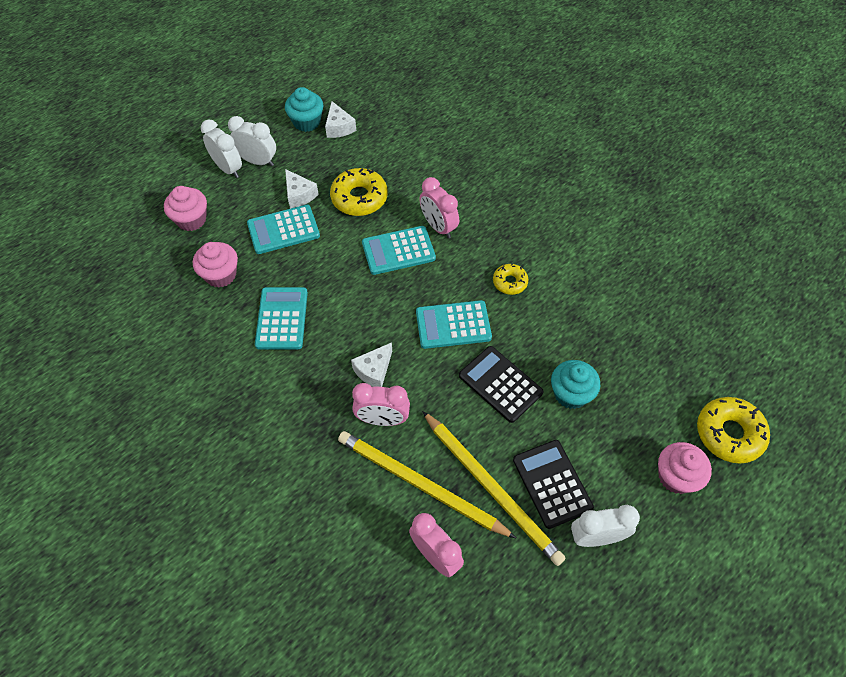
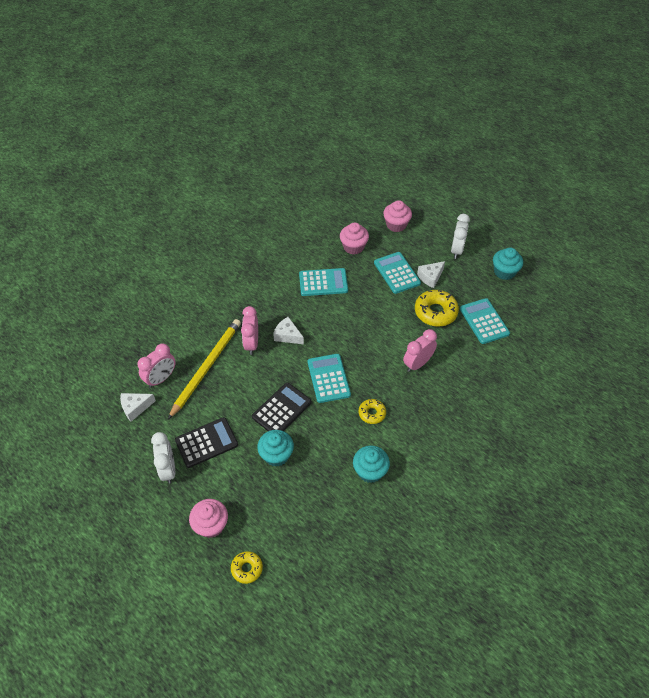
camera: 85 degrees right, 5 degrees down
white clock [201,119,242,178] -> none
white cheese [325,101,356,138] -> white cheese moved to [120,393,156,422]
turquoise calculator [362,226,436,275] -> turquoise calculator moved to [460,298,510,344]
yellow pencil [422,411,565,566] -> none
yellow donut [697,397,770,464] -> yellow donut [231,551,263,584], size x0.57
none -> turquoise cupcake [353,445,390,483]

